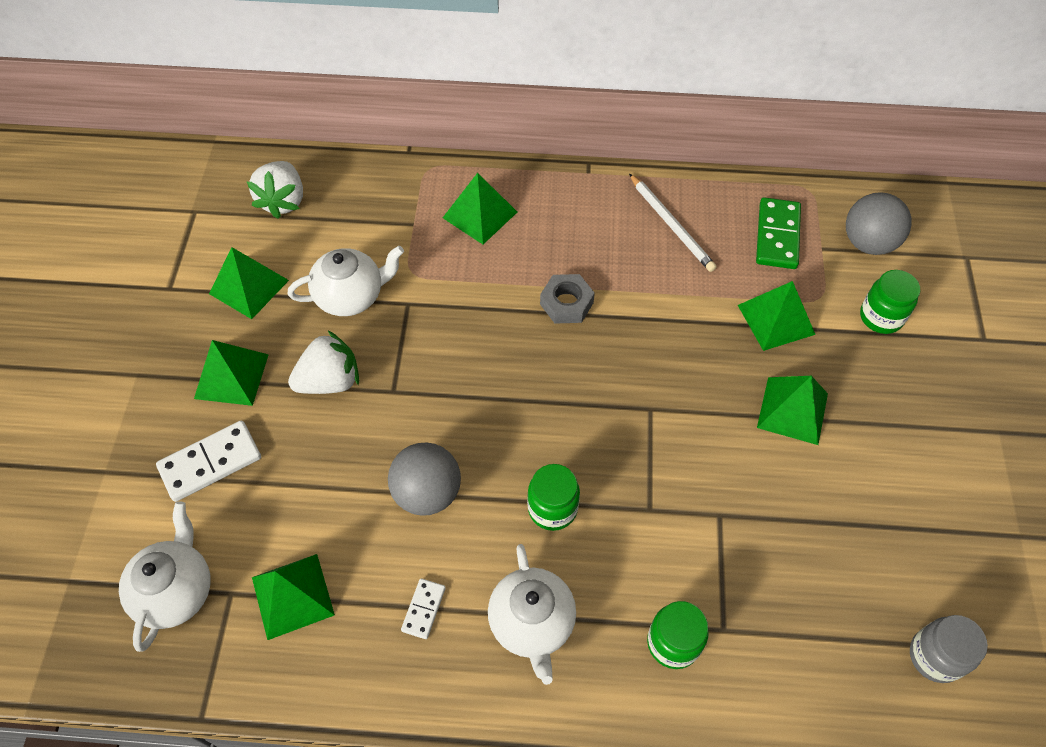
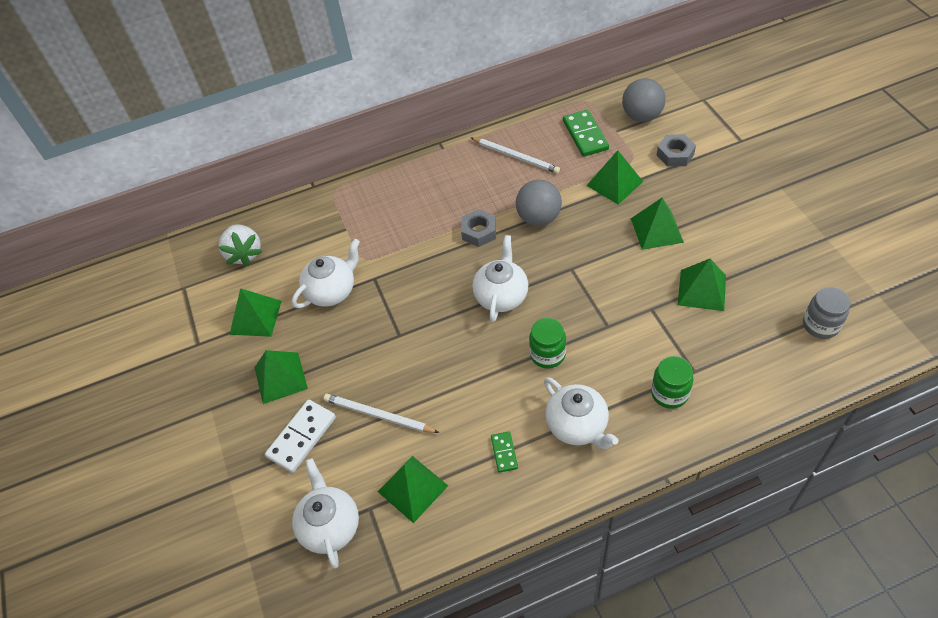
camera: 20 degrees left, 5 degrees down
white strawberry [288,330,359,394] -> none
grey ball [388,443,461,516] -> grey ball moved to [516,180,562,226]
white domino [401,578,446,639] -> green domino [491,431,518,473]
green pyramid [443,173,517,244] -> green pyramid moved to [678,259,726,311]
green jar [860,270,920,334] -> grey nut [657,134,696,167]
none -> white pencil [323,394,440,433]
none -> white teapot [472,235,528,322]

